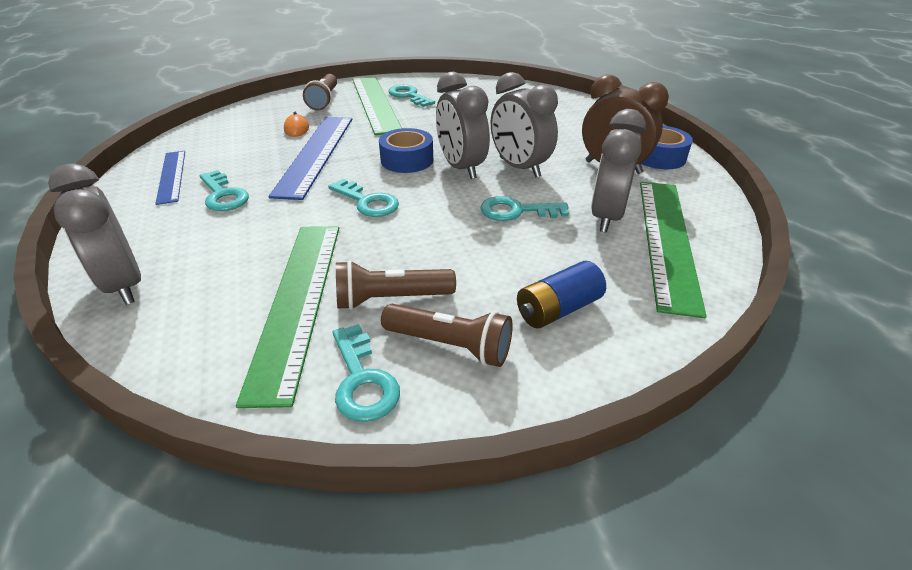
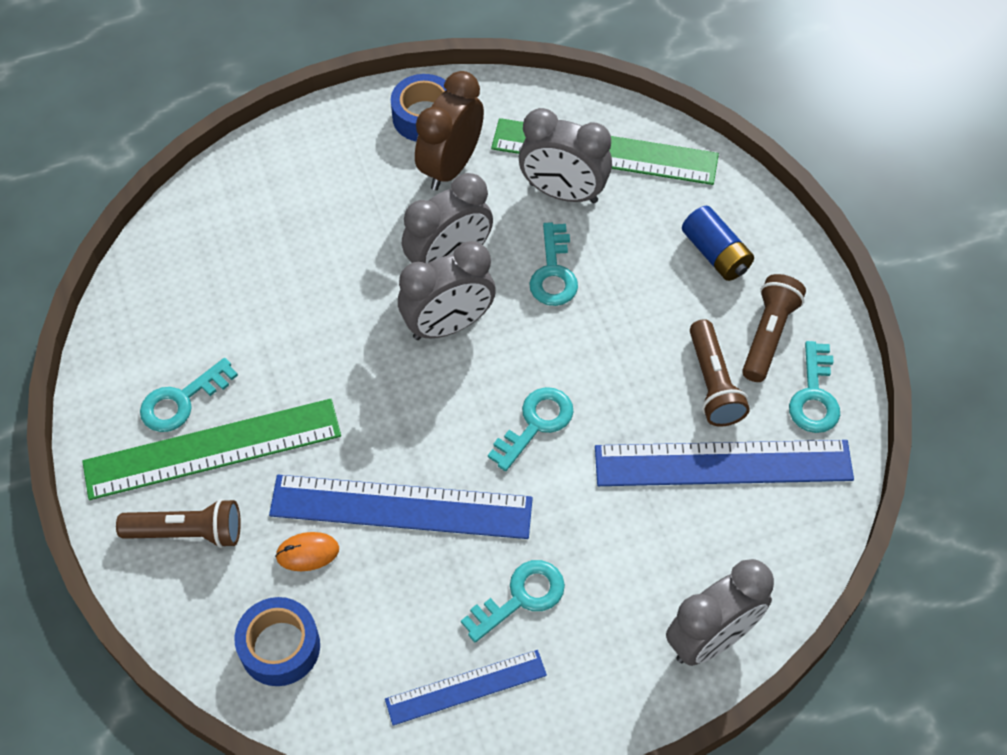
camera: 90 degrees left, 20 degrees up
green ruler [236,226,339,408] -> blue ruler [595,440,854,486]
turquoise key [333,324,400,422] -> turquoise key turned 120 degrees clockwise [789,341,840,433]
blue tape [379,128,433,173] -> blue tape moved to [235,597,320,686]

